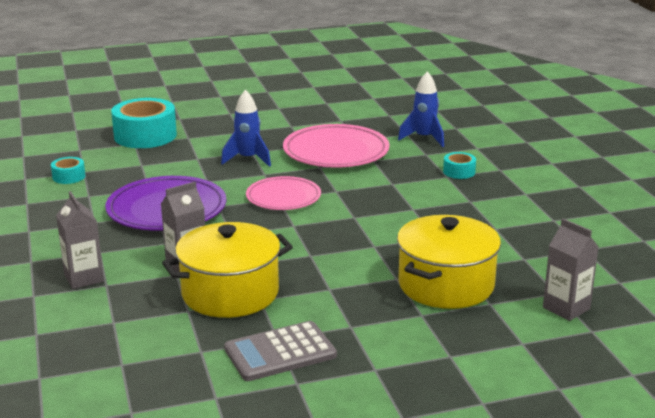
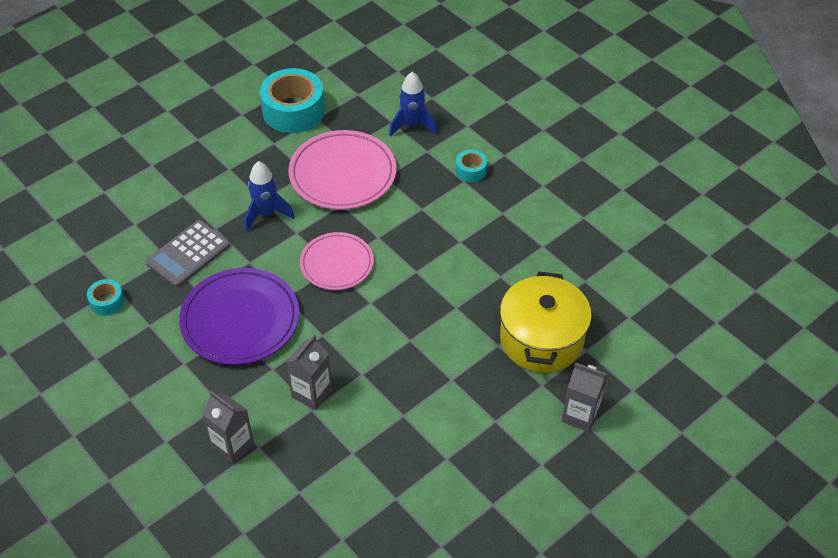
camera: 25 degrees left, 25 degrees up
turquoise tape [111,98,177,148] -> turquoise tape moved to [260,68,325,133]
yellow pot [162,222,293,318] -> none
grey calculator [224,321,337,381] -> grey calculator moved to [146,220,230,288]
grey carton [543,218,598,321] -> grey carton moved to [562,363,608,432]

